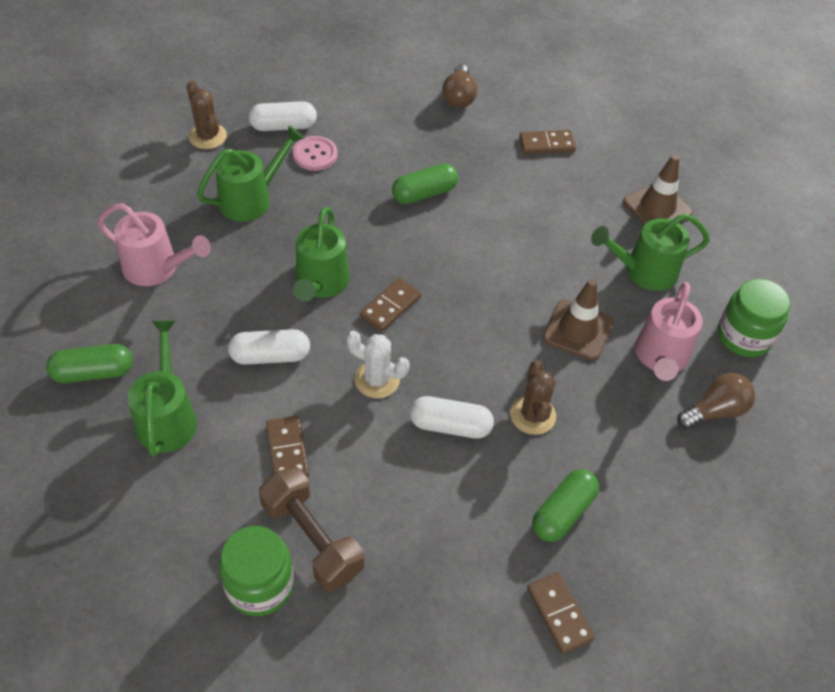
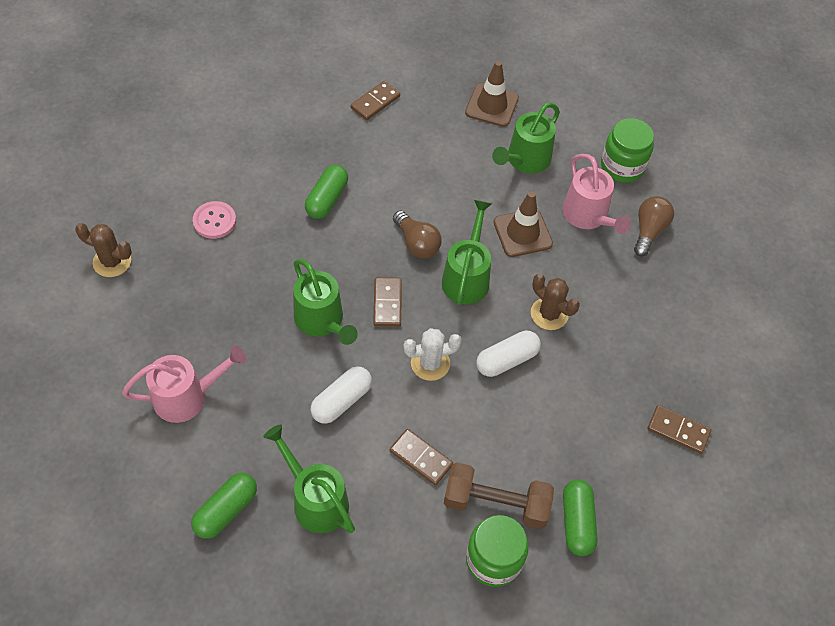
camera: 40 degrees left, 5 degrees up
green watering can [197,126,304,222] -> green watering can moved to [442,200,492,305]
white capsule [249,101,317,131] -> none
brown light bulb [442,64,477,108] -> brown light bulb moved to [393,211,441,258]
green capsule [532,469,599,542] -> green capsule moved to [563,480,598,556]

